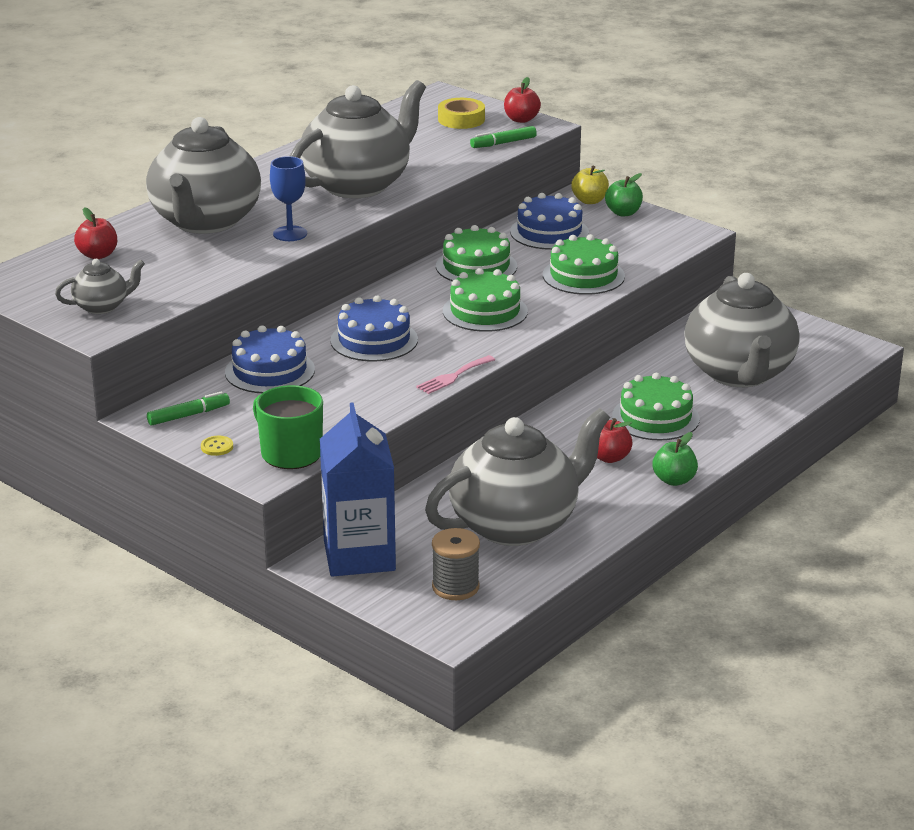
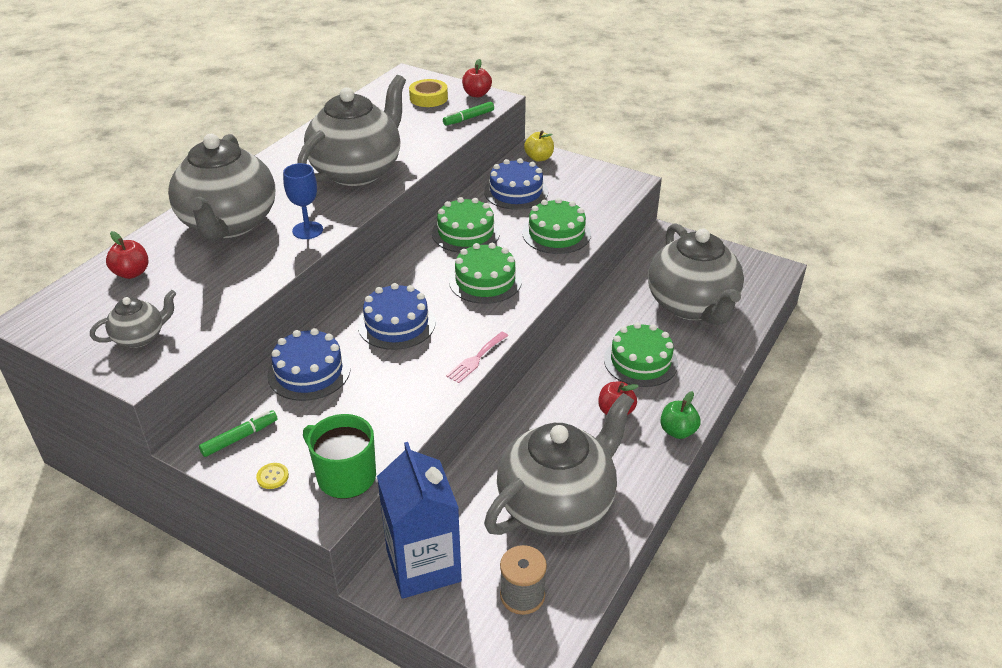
camera: 10 degrees left, 10 degrees up
green apple [605,173,643,216] -> none

